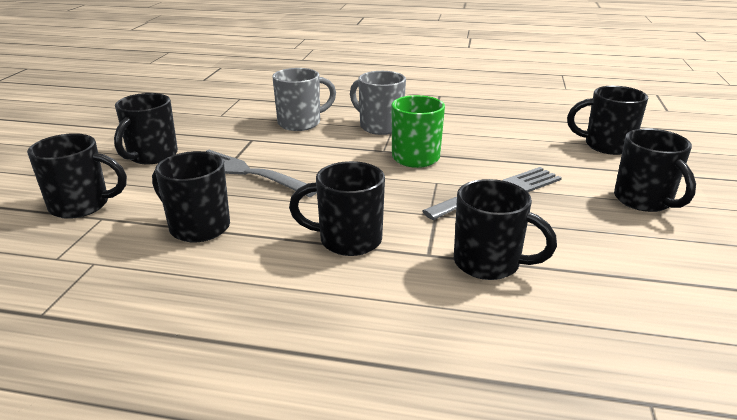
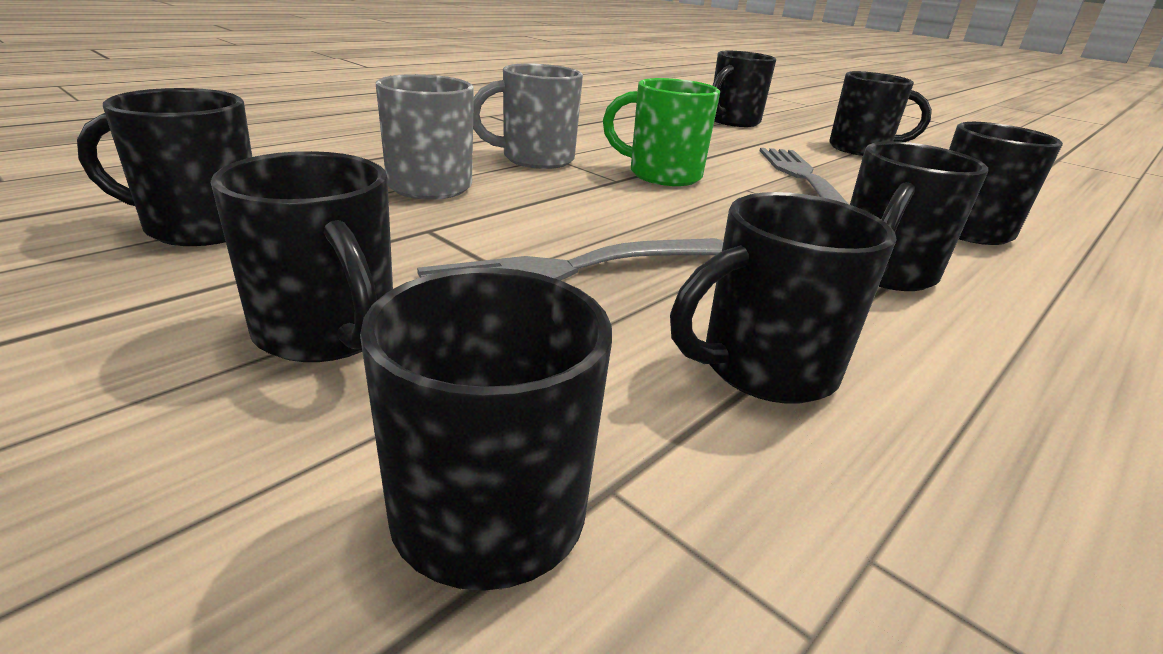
camera: 60 degrees left, 0 degrees up
none -> black mug [77,88,252,246]

